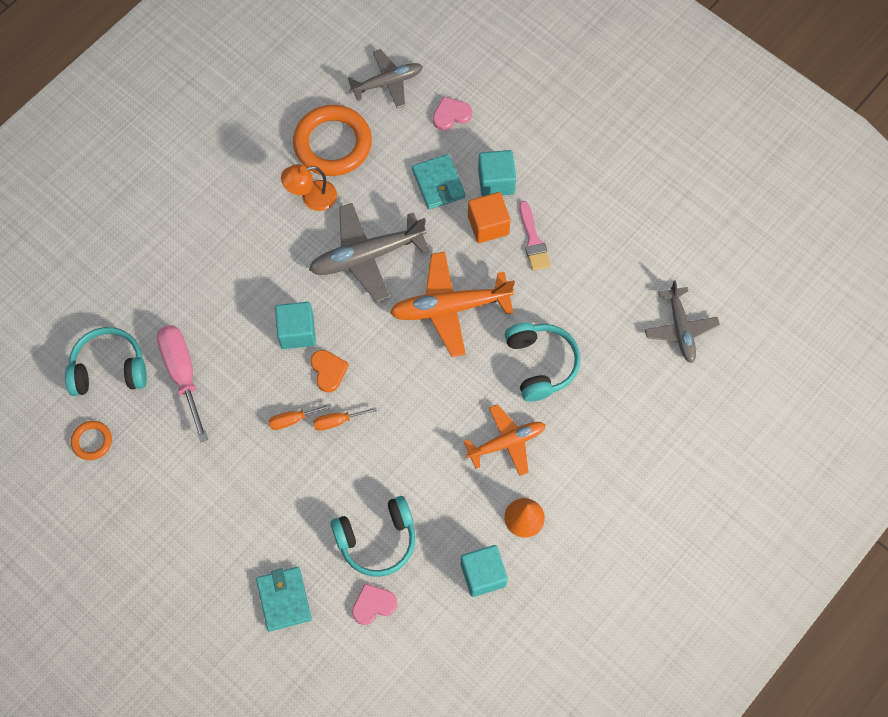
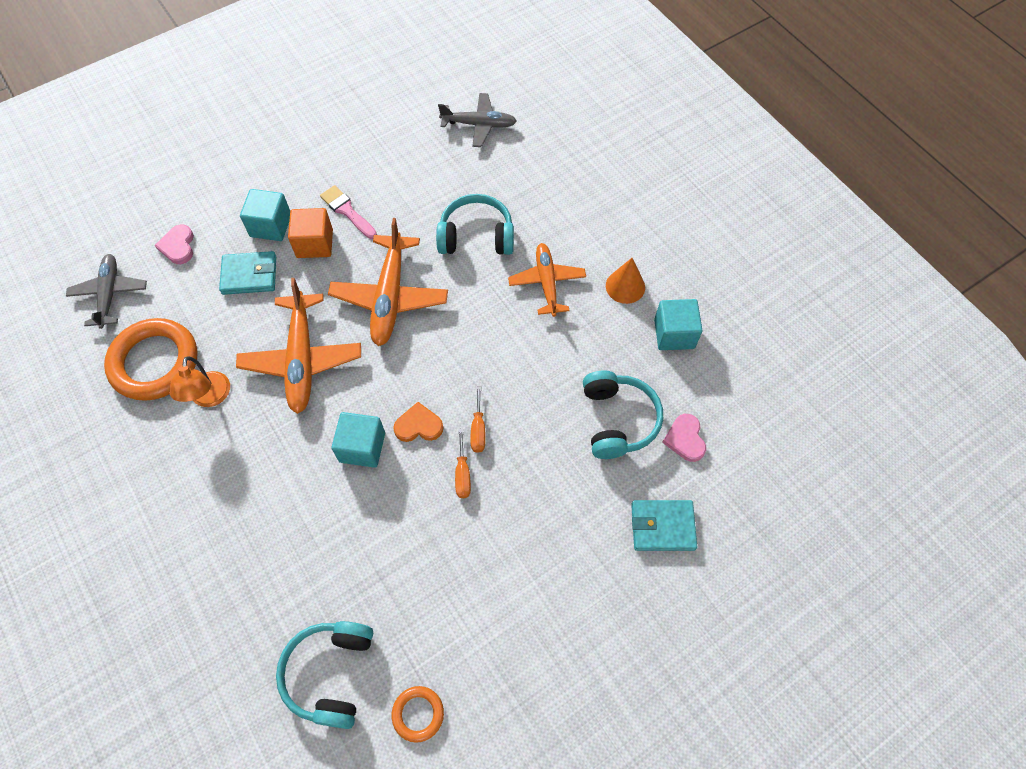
camera: 75 degrees left, 5 degrees down
pink screwdriver [157,325,208,442] -> none
grey plane [309,203,429,302] -> orange plane [236,278,361,414]
pink brush [519,201,551,270] -> pink brush turned 135 degrees counterclockwise [320,185,377,239]

